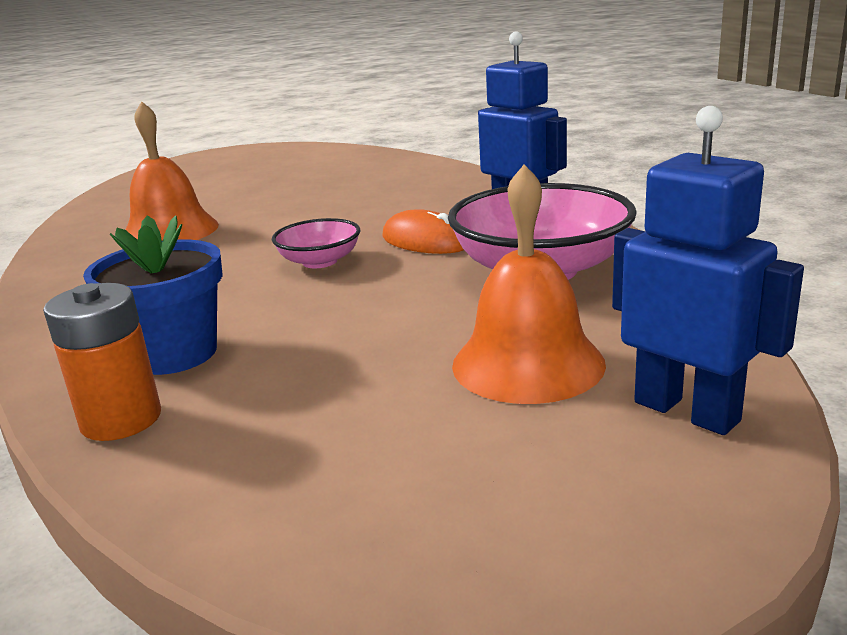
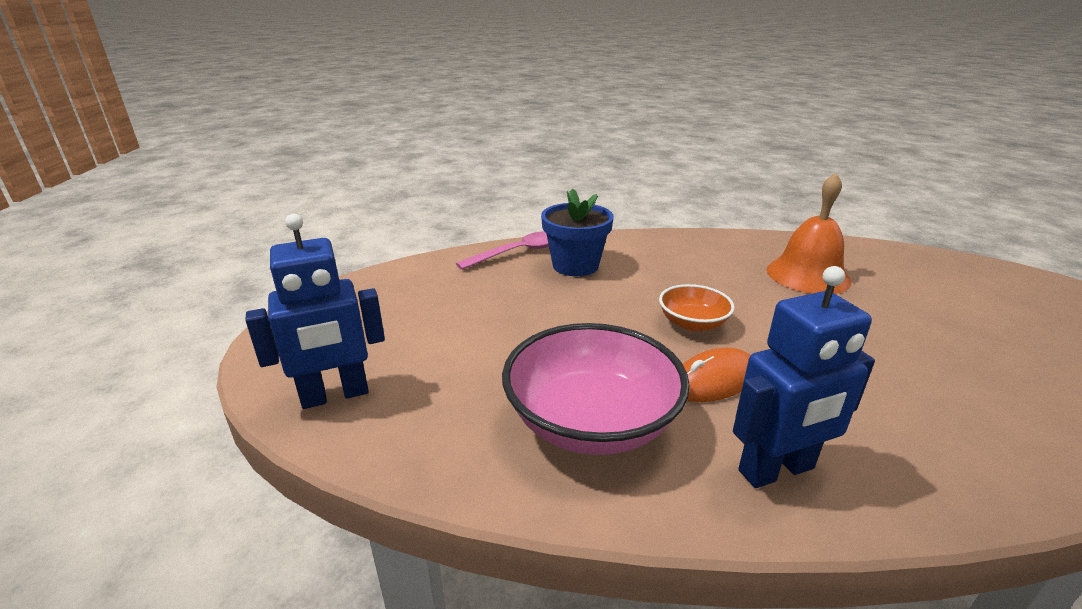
camera: 110 degrees right, 5 degrees up
orange battery [43,283,161,441] -> pink spoon [456,231,549,270]
pink bowl [272,218,360,268] -> orange bowl [659,284,735,331]
orange bell [452,164,606,404] -> none

